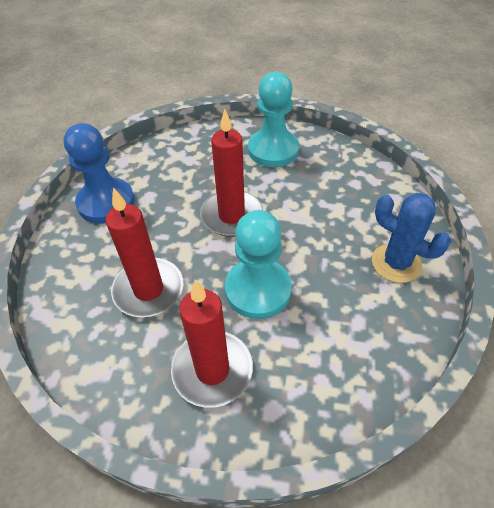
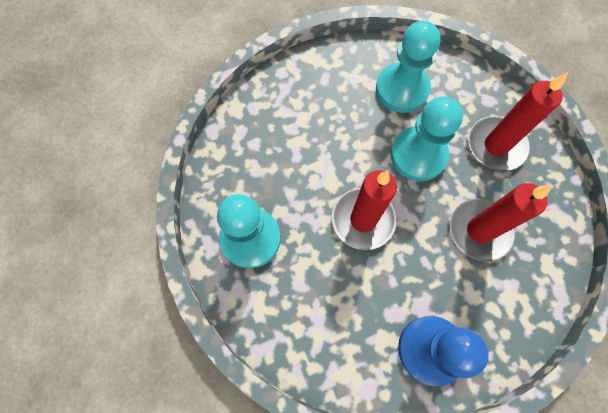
camera: 125 degrees left, 20 degrees up
blue cactus [372,193,451,283] -> none
none -> turquoise pawn [376,21,441,113]

